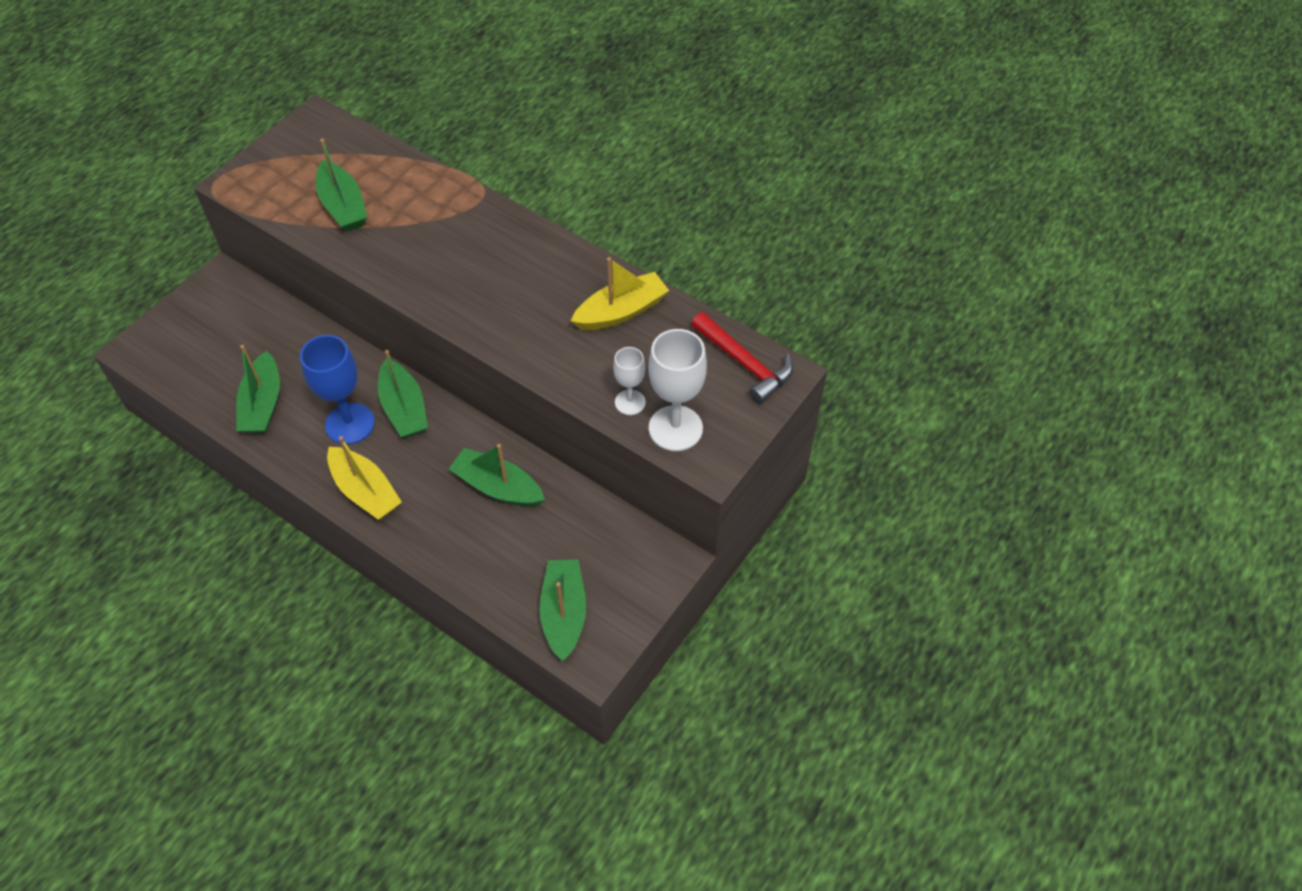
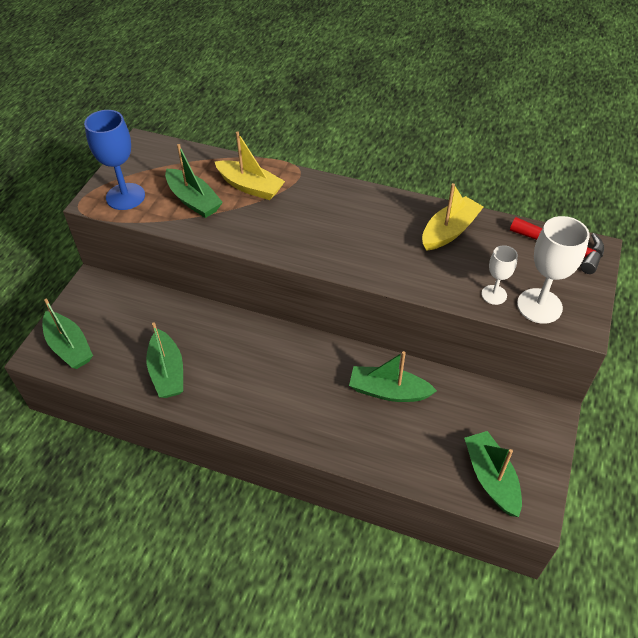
camera: 15 degrees left, 5 degrees down
blue goblet [300,335,375,444] -> blue goblet moved to [84,110,145,210]
yellow boat [327,436,402,520] -> yellow boat moved to [215,132,285,200]
green boat [378,350,428,438] -> green boat moved to [42,299,93,369]

